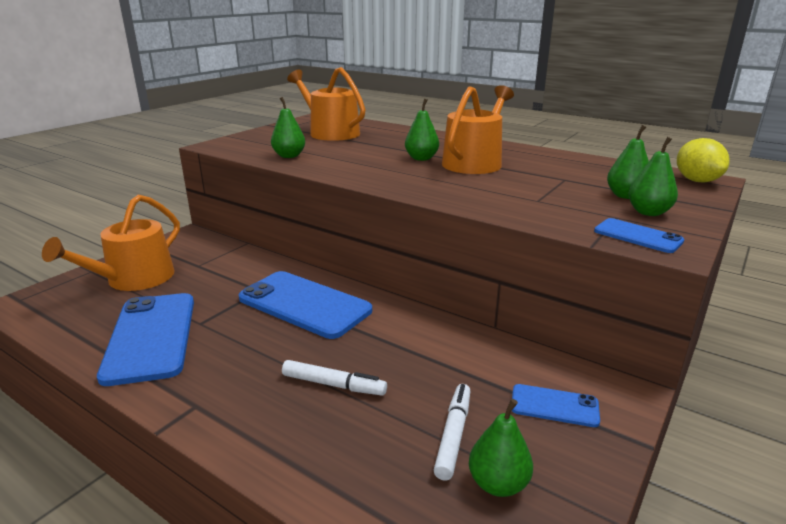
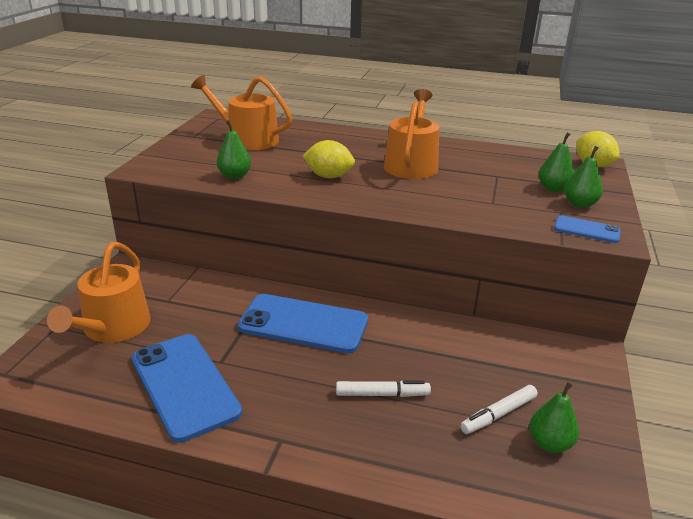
camera: 20 degrees left, 5 degrees up
green pear [405,99,439,161] -> none
white marker [434,384,470,480] -> white marker turned 120 degrees counterclockwise [460,385,538,434]
blue phone [512,384,600,427] -> none
none -> yellow lemon [303,140,355,178]

